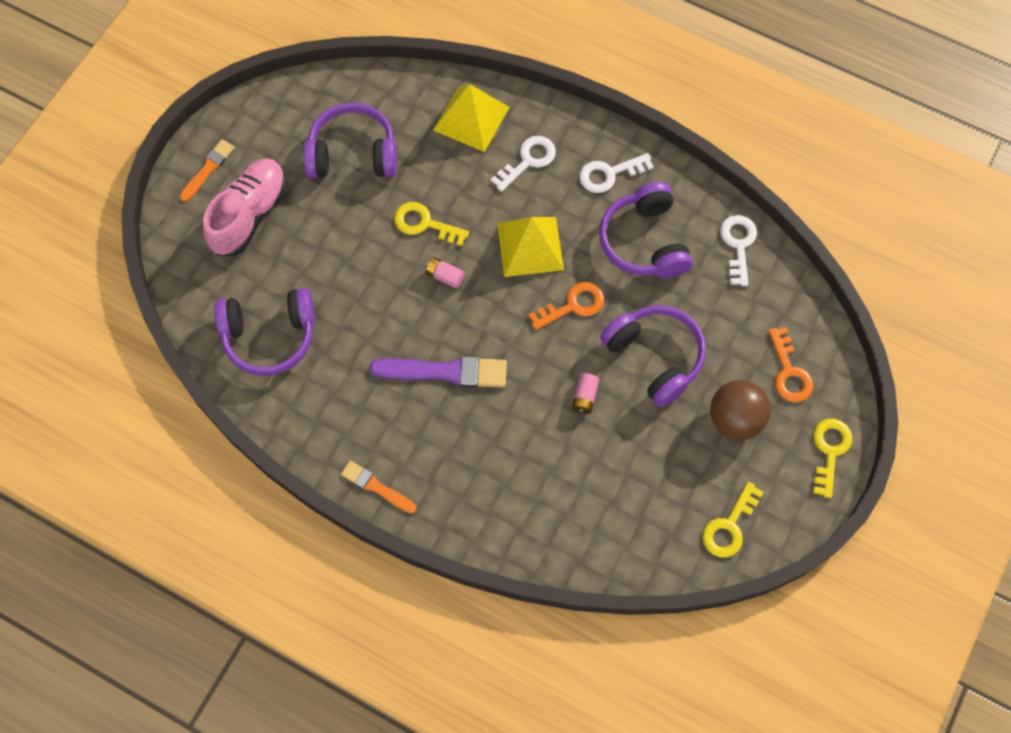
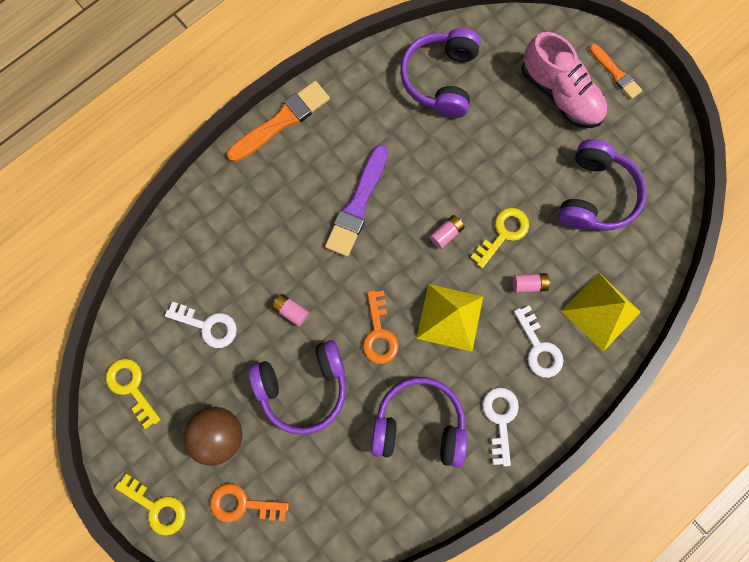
camera: 110 degrees right, 10 degrees up
orange brush [341,461,416,514] -> orange brush [227,81,330,162], size x1.68
white key [720,215,757,286] -> white key moved to [165,302,237,348]
none -> pink battery [513,273,550,293]

